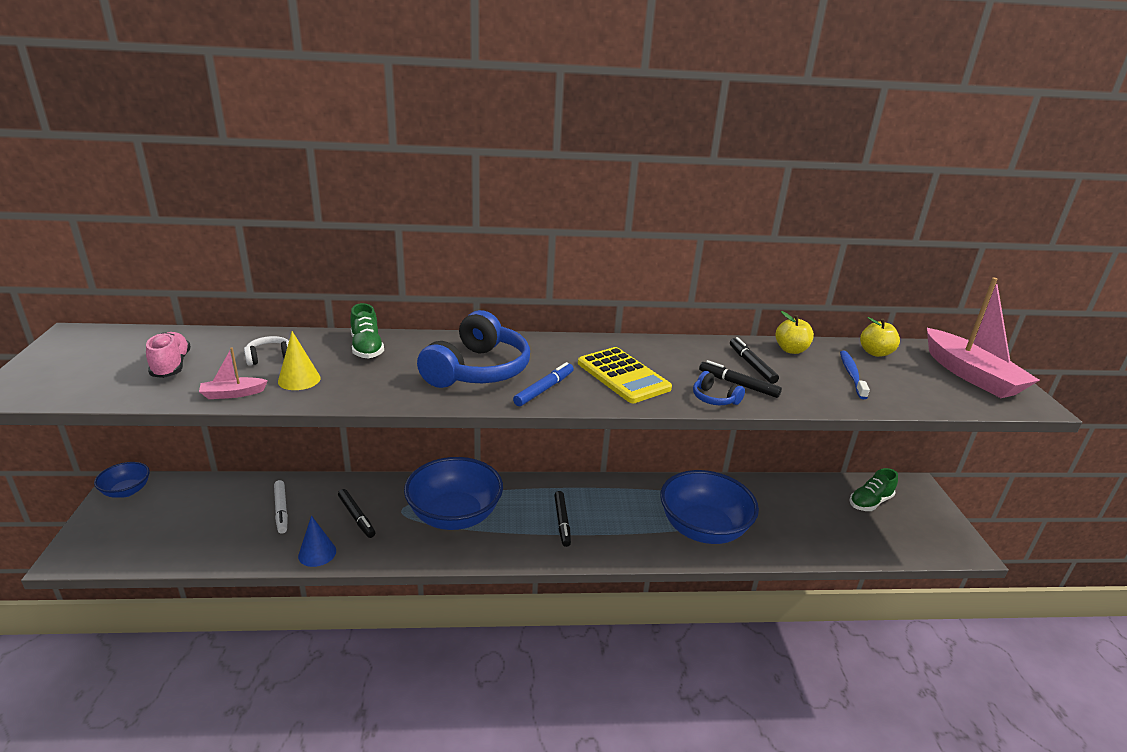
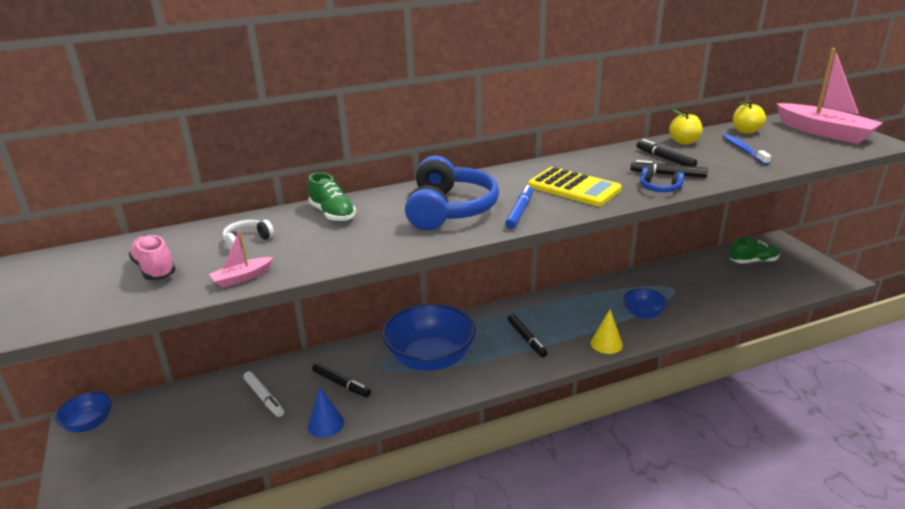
camera: 15 degrees left, 0 degrees up
yellow cone [278,331,321,390] -> yellow cone moved to [591,309,623,354]
blue bowl [660,470,759,544] -> blue bowl [623,289,667,319], size x0.50
green shoe [850,468,898,511] -> green shoe turned 135 degrees counterclockwise [730,237,780,264]

